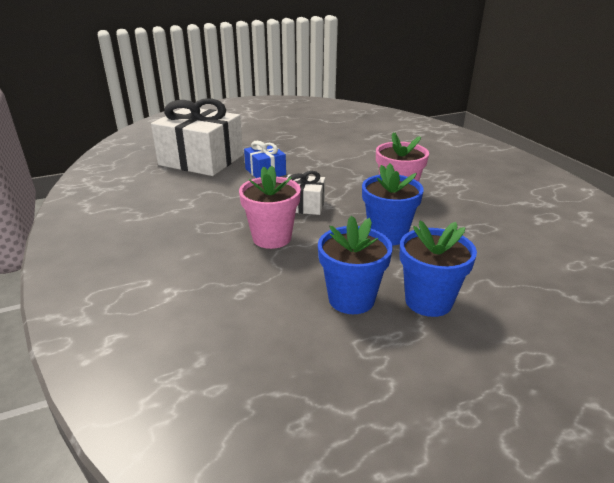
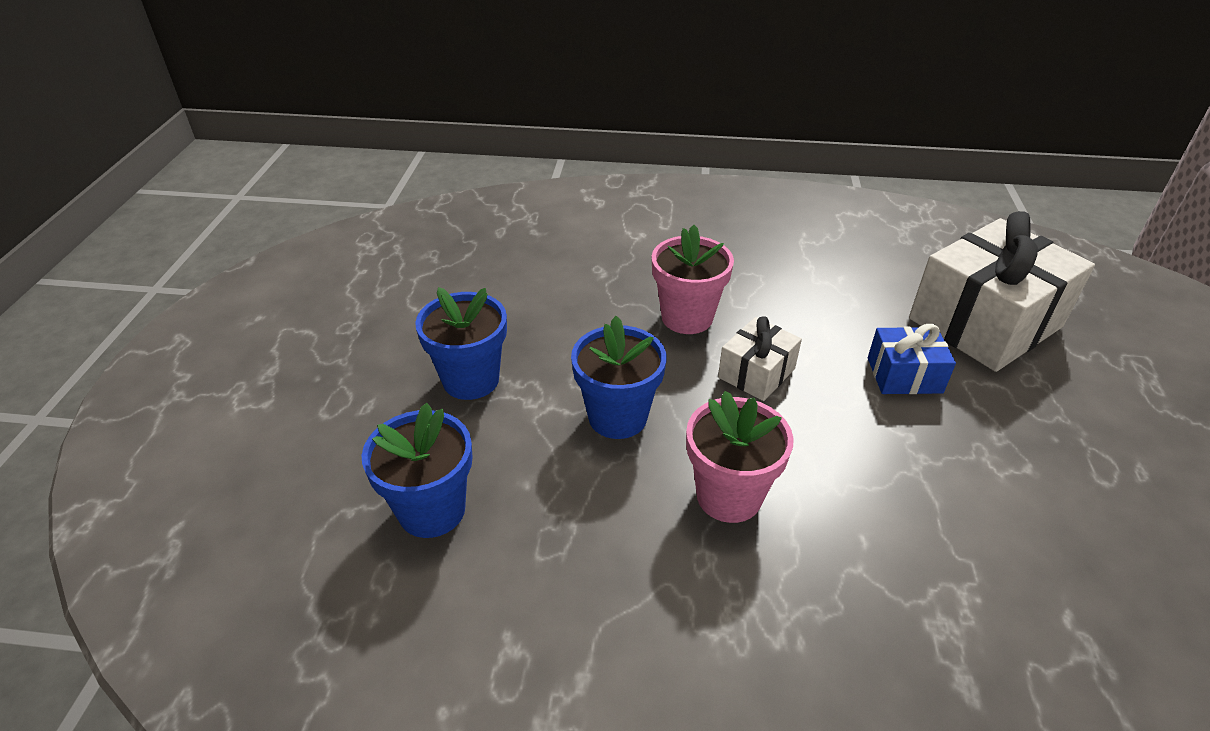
camera: 120 degrees right, 10 degrees up
blue flower pot [318,216,393,314] -> blue flower pot moved to [362,403,473,538]

